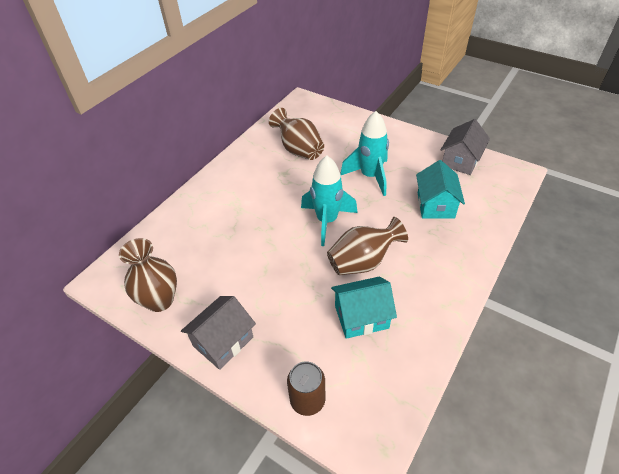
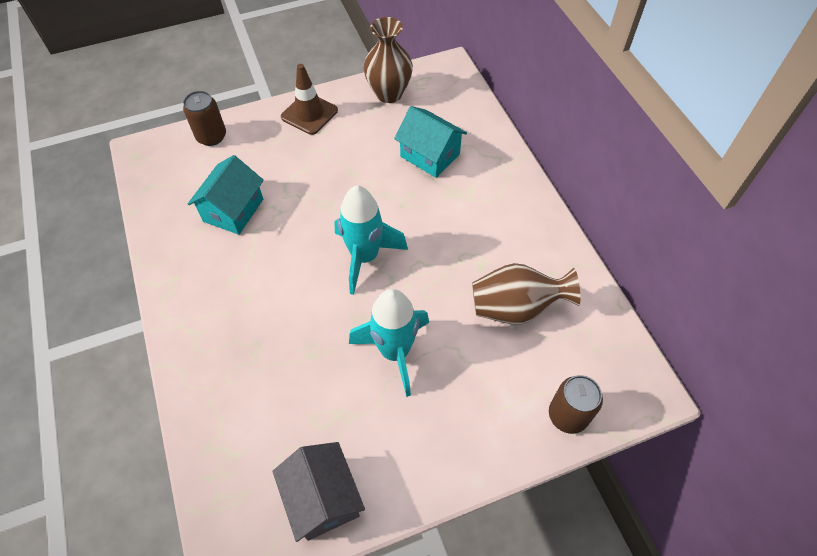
camera: 125 degrees right, 10 degrees up
grey house [181,296,256,370] -> brown traffic cone [281,64,338,135]
brown vase [327,217,408,275] -> none
turquoise house [416,160,465,219] -> turquoise house moved to [394,106,467,178]
none -> brown can [549,375,603,434]

